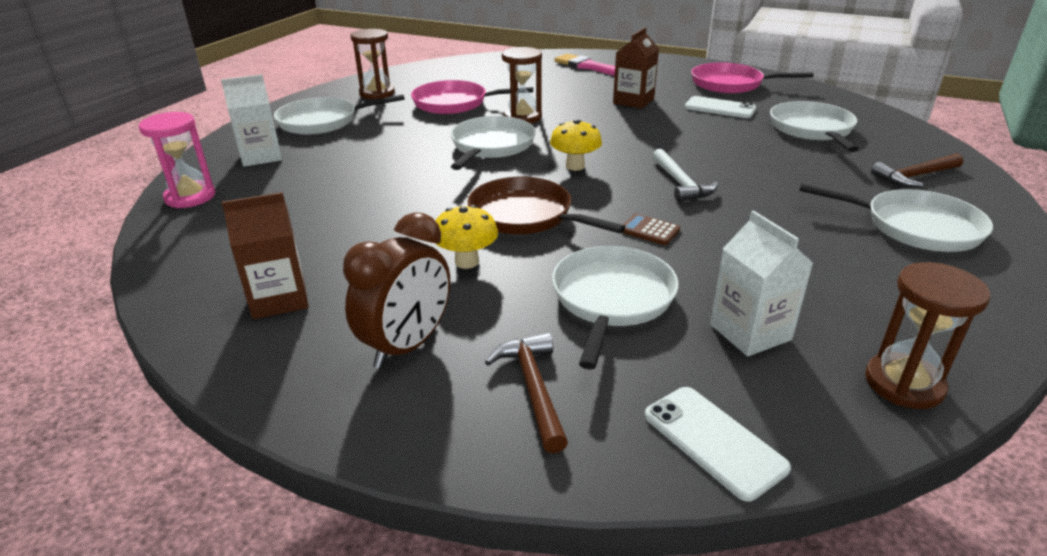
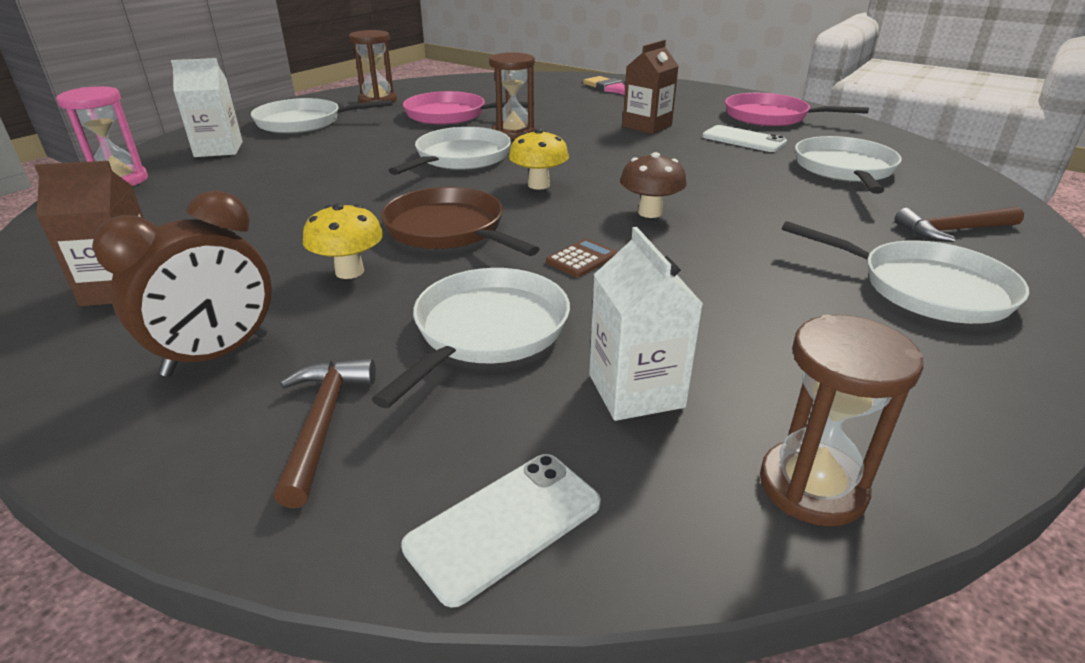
camera: 10 degrees right, 0 degrees up
brown calculator [622,213,680,245] -> brown calculator turned 90 degrees clockwise [546,239,618,277]
white phone [644,387,791,502] -> white phone turned 75 degrees clockwise [401,454,601,608]
white hammer [652,149,718,202] -> brown mushroom [620,152,687,218]

